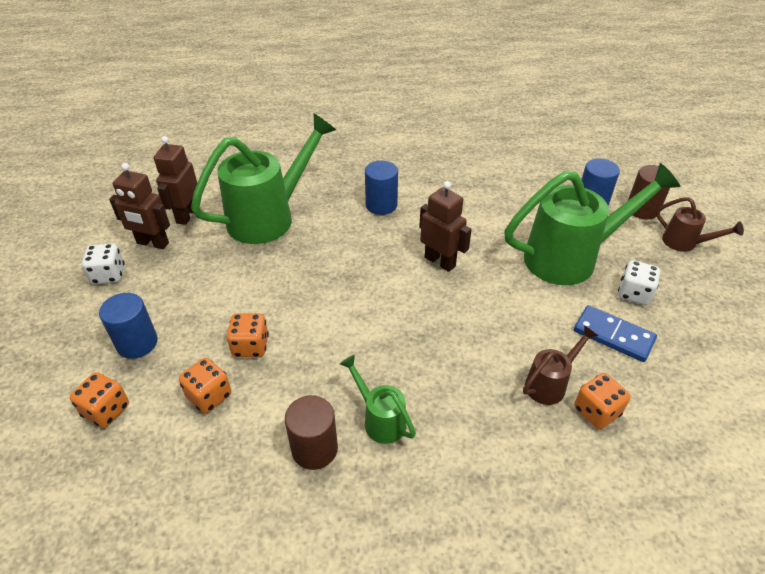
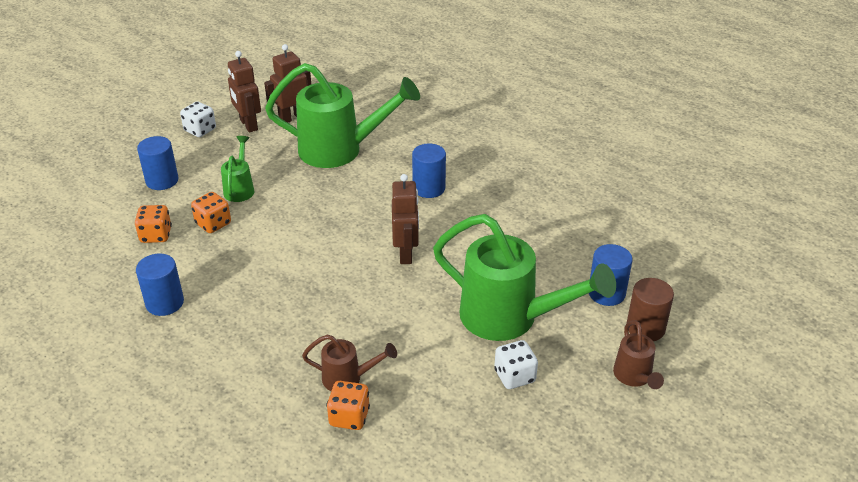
camera: 45 degrees right, 5 degrees down
orange dice [70,372,129,428] -> none
brown cylinder [285,395,338,470] -> blue cylinder [136,254,184,316]
green watering can [340,355,416,444] -> green watering can moved to [221,136,254,202]
blue domino [574,305,657,362] -> none

